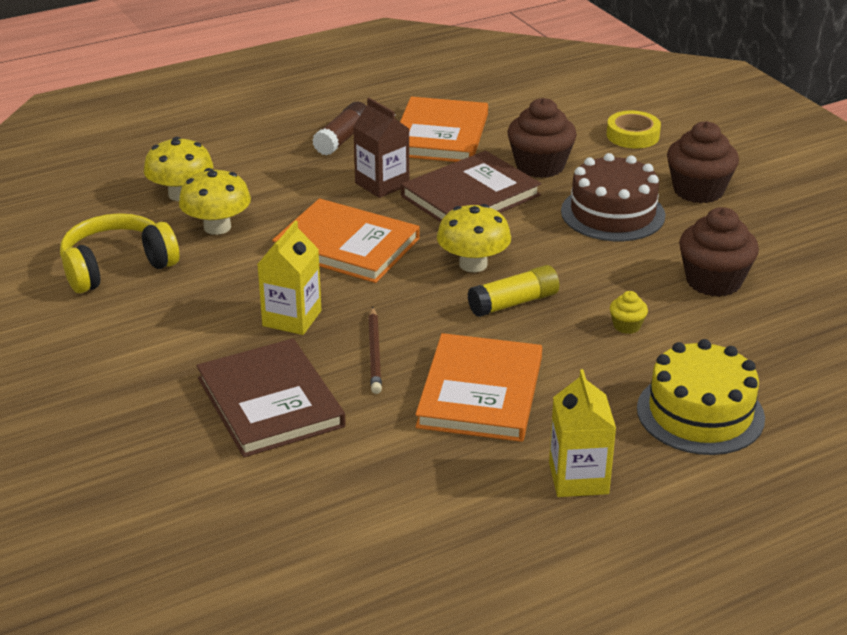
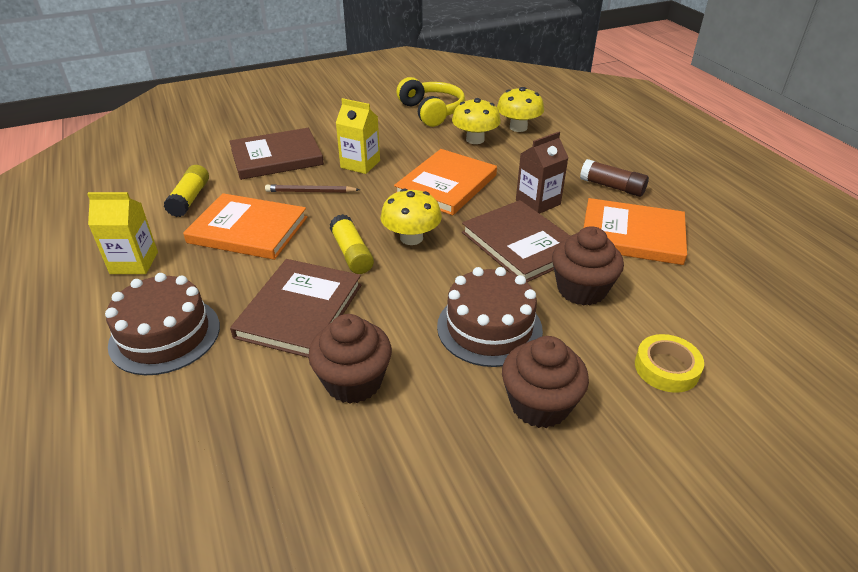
camera: 95 degrees right, 5 degrees up
yellow cupcake [610,291,648,334] -> brown book [230,259,361,358]
yellow cake [637,339,765,455] -> brown cake [105,273,220,375]
none -> yellow glue stick [164,165,209,217]

